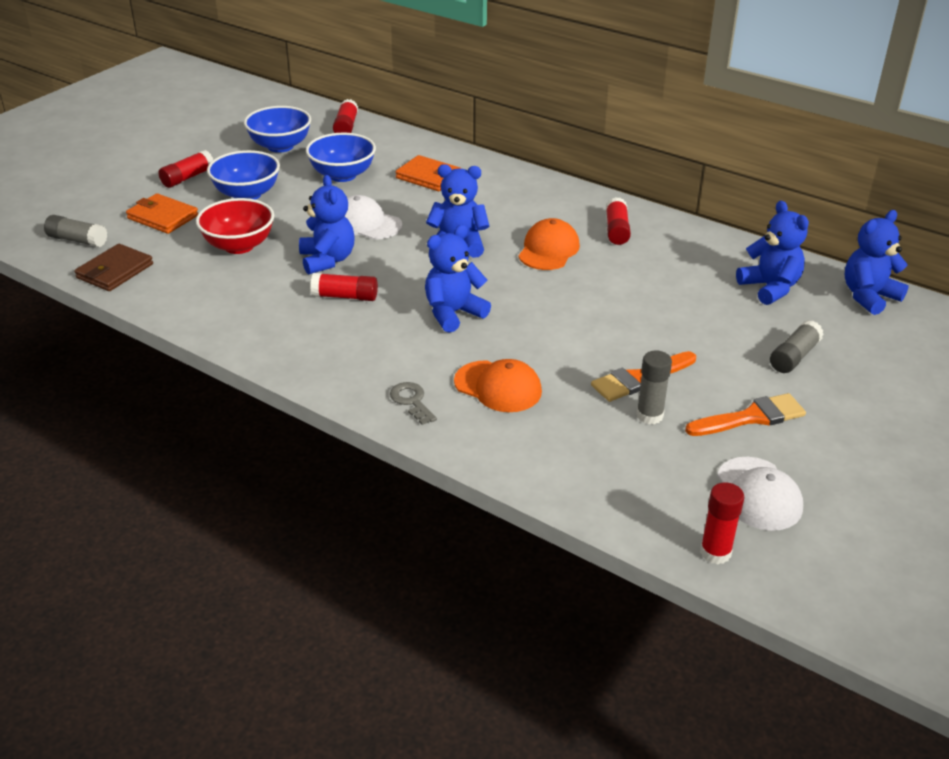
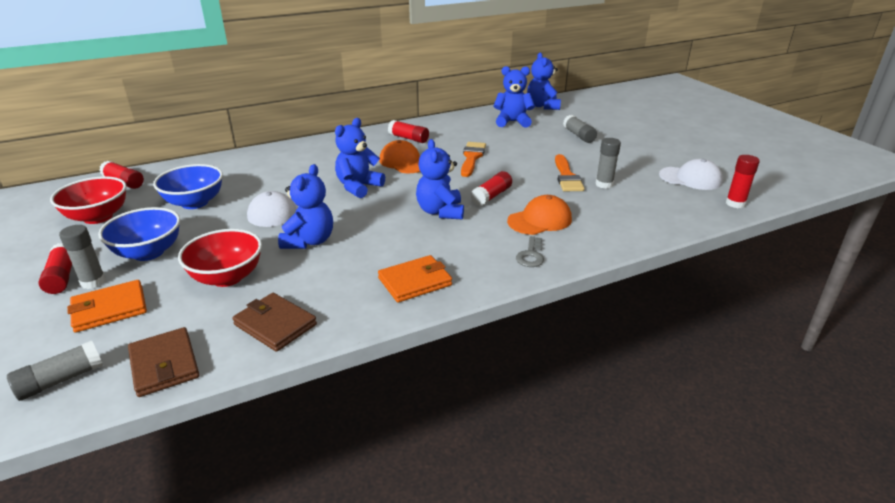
camera: 60 degrees left, 5 degrees down
blue bowl [244,106,311,153] -> red bowl [50,176,127,224]
blue teddy bear [299,175,355,275] -> blue teddy bear turned 90 degrees clockwise [278,164,333,249]
red glue stick [310,273,378,301] -> red glue stick moved to [471,171,512,206]
grey key [390,382,437,425] -> grey key turned 75 degrees counterclockwise [516,236,544,267]
orange wallet [396,155,461,191] -> orange wallet moved to [378,255,452,302]
orange brush [685,393,806,436] -> orange brush moved to [461,142,486,177]
none -> grey glue stick [59,225,106,289]
none -> brown wallet [232,293,317,352]

